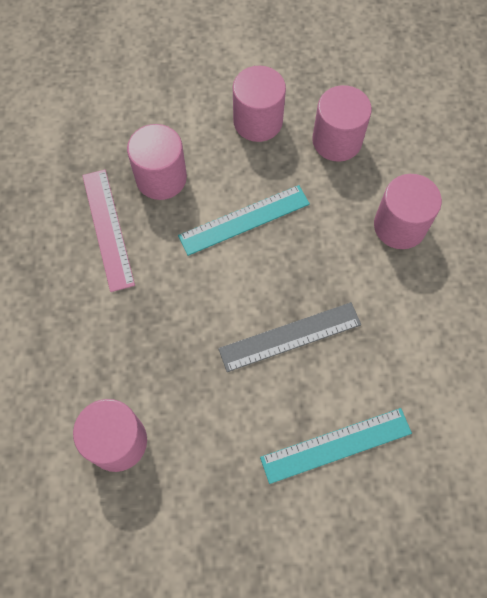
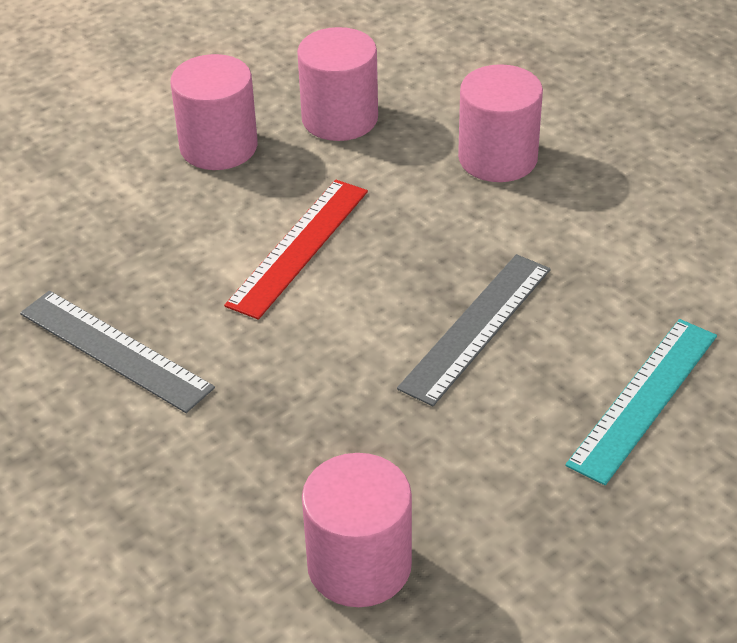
camera: 35 degrees left, 25 degrees down
pink ruler [82,170,135,292] -> grey ruler [20,291,215,413]
pink cylinder [127,124,187,200] -> none
turquoise ruler [178,185,310,256] -> red ruler [224,180,368,320]

